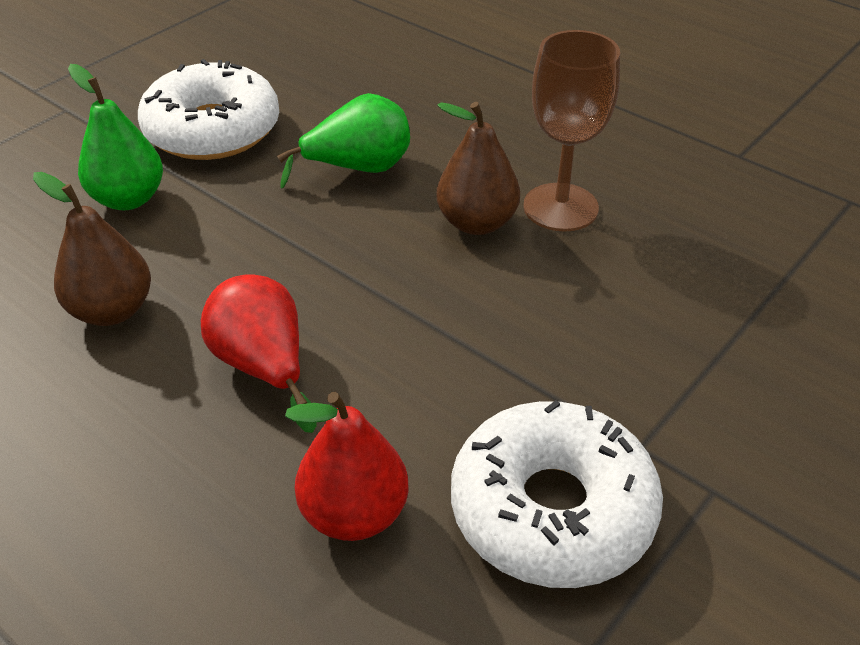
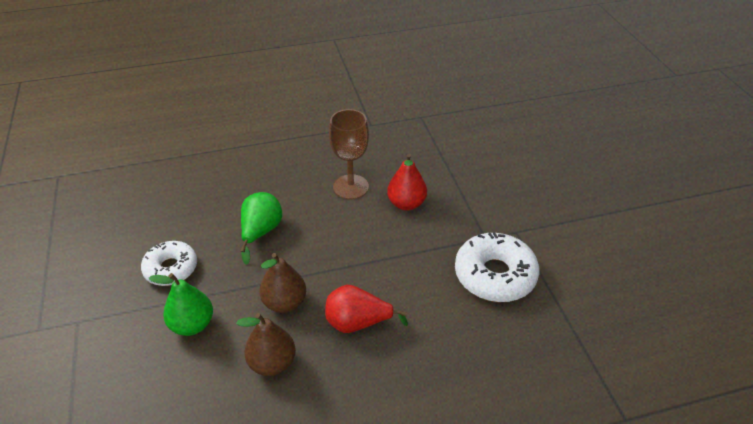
camera: 55 degrees left, 0 degrees up
white donut [138,59,279,160] -> white donut [141,241,197,286], size x0.66
red pear [285,392,408,541] -> red pear moved to [387,154,427,211]
brown pear [436,102,520,235] -> brown pear moved to [259,253,306,313]

